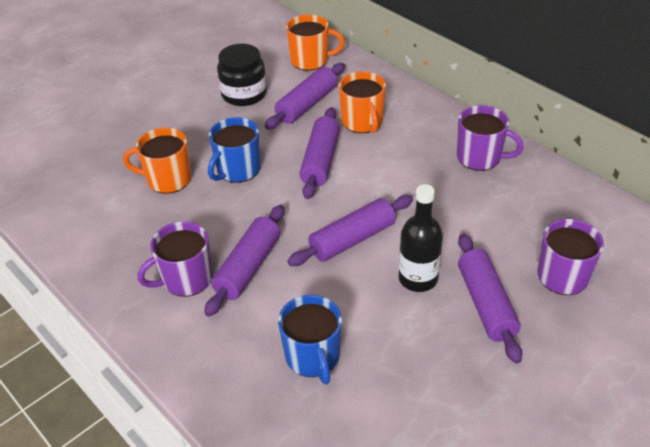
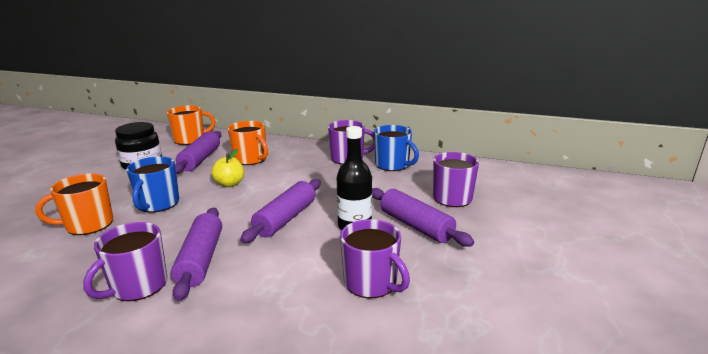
camera: 30 degrees left, 20 degrees down
blue mug [278,295,342,384] -> blue mug moved to [374,125,419,171]
purple rolling pin [299,107,340,199] -> yellow apple [211,149,244,187]
none -> purple mug [340,219,410,299]

